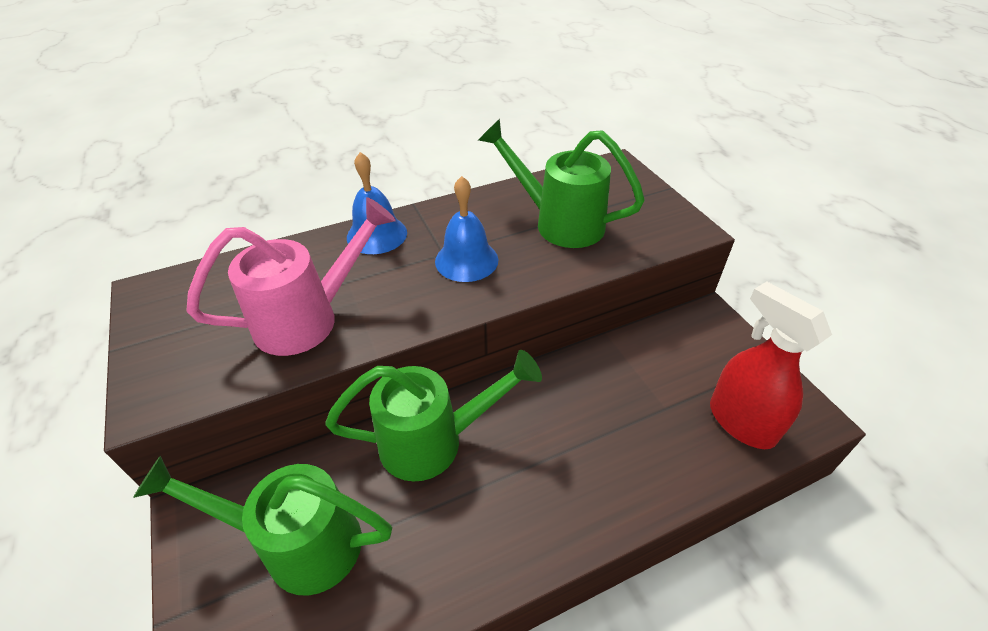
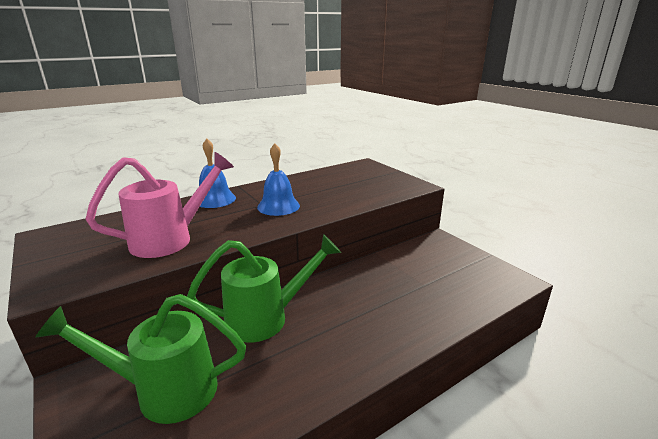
camera: 10 degrees left, 20 degrees down
green watering can [478,119,645,248] -> none
red spray bottle [710,281,832,449] -> none

